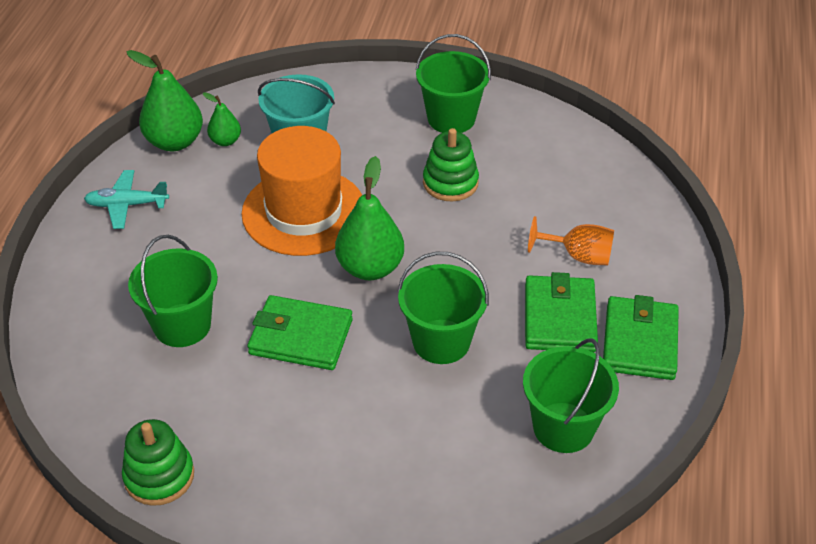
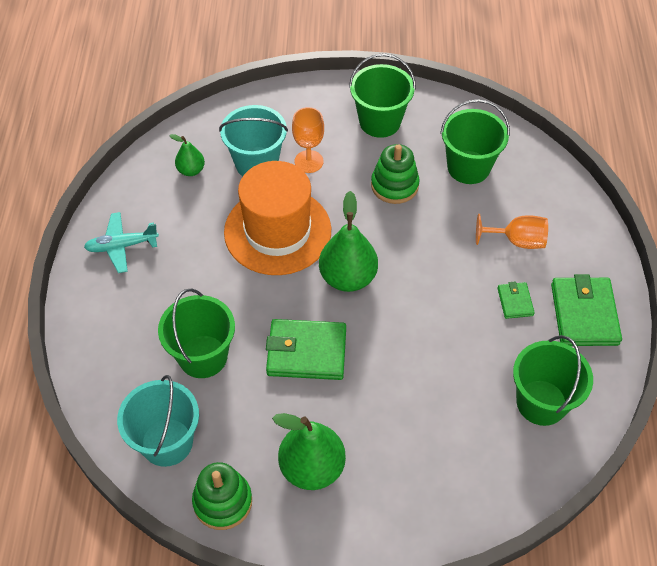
camera: 10 degrees left, 10 degrees up
green pear [127,50,203,151] -> green pear moved to [272,413,346,490]
green bucket [398,252,489,364] -> green bucket moved to [440,99,510,184]
green wallet [525,272,598,352] -> green wallet [497,281,535,319], size x0.51
none -> turquoise bucket [117,375,199,467]
none -> orange goblet [292,107,324,173]

